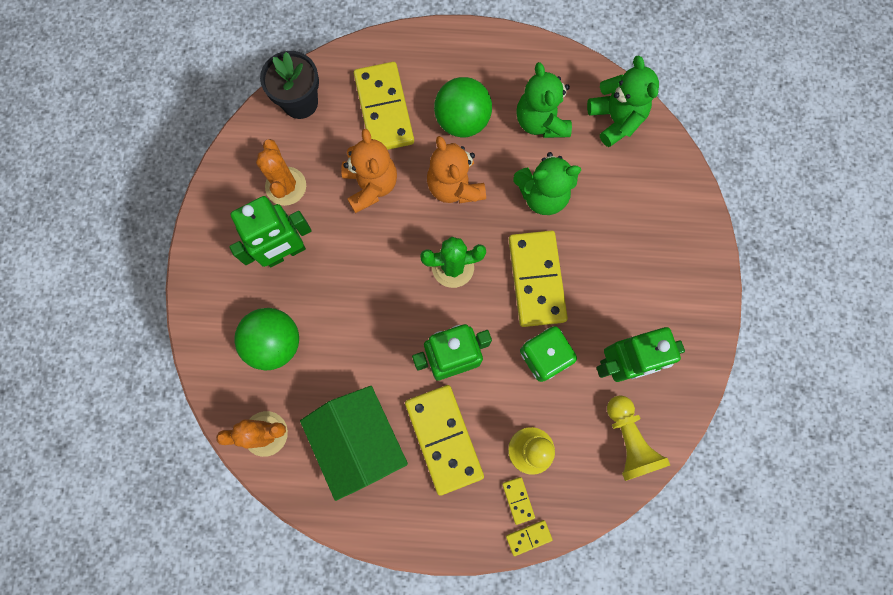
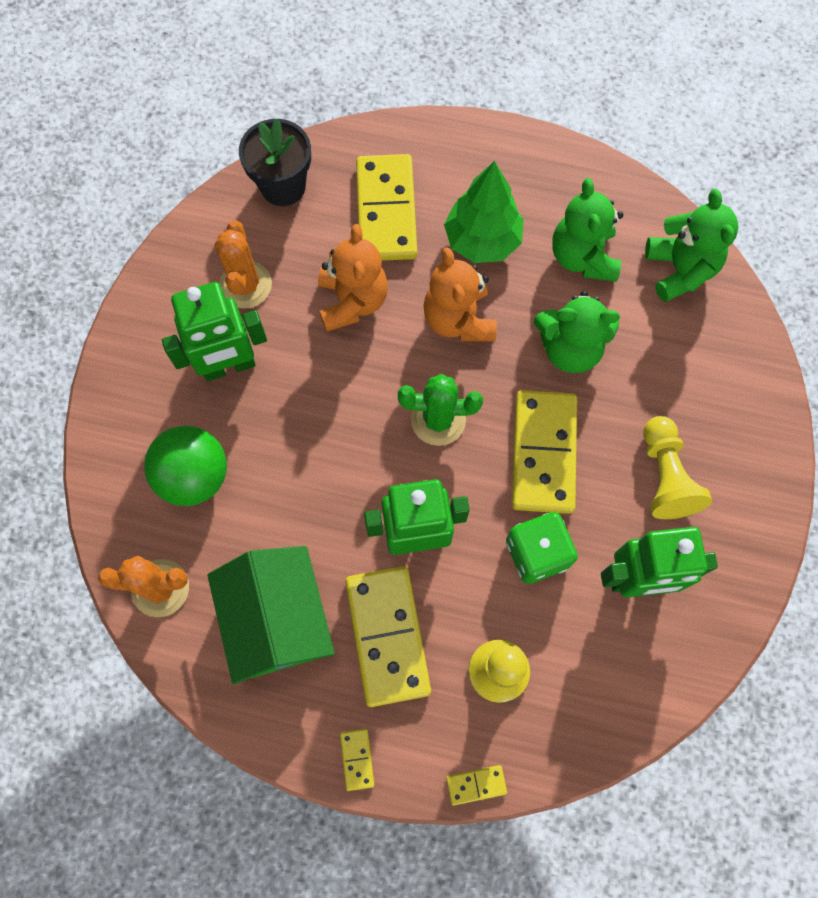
camera: 10 degrees right, 5 degrees down
green ball [434,77,492,137] -> green tree [444,161,524,263]
yellow domino [502,477,535,525] -> yellow domino moved to [340,729,374,791]
yellow pawn [607,395,670,481] -> yellow pawn moved to [643,416,712,519]

